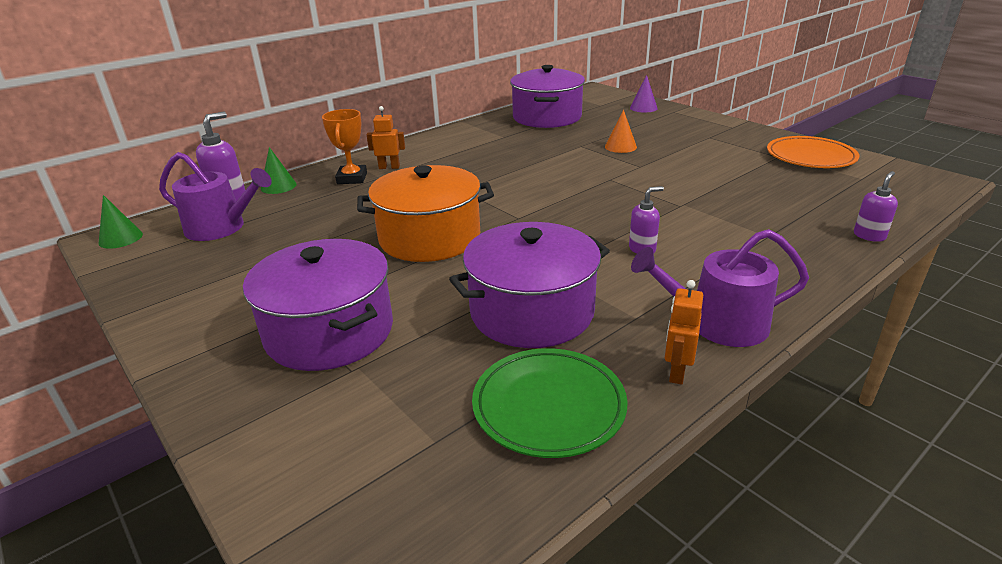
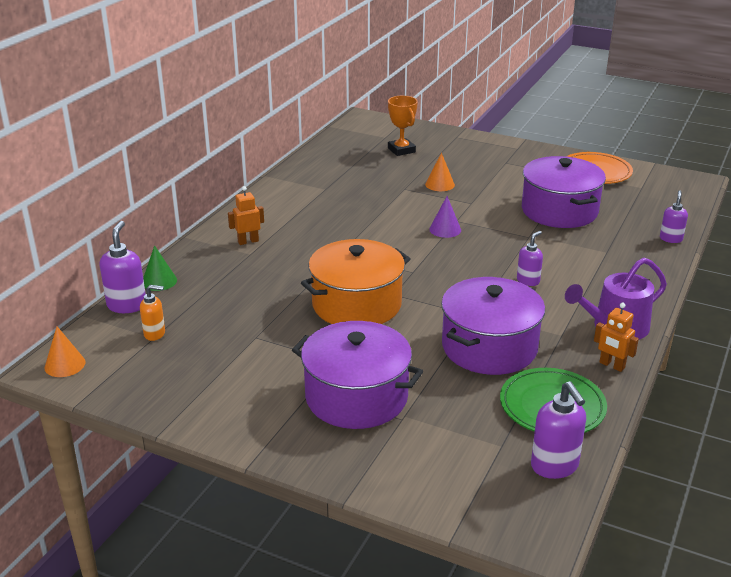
camera: 25 degrees left, 0 degrees up
green cone [98,195,143,249] -> orange cone [44,327,86,377]
purple watering can [159,152,272,241] -> orange soap dispenser [140,285,165,341]
orange trophy [322,109,367,184] -> orange trophy moved to [388,96,418,156]
purple pot [510,65,585,128] -> purple pot moved to [522,156,606,228]
purple cone [630,75,658,112] -> purple cone moved to [429,196,461,238]
orange robot [665,280,703,385] -> orange robot turned 45 degrees counterclockwise [594,303,639,372]
none -> purple soap dispenser [531,381,586,479]

